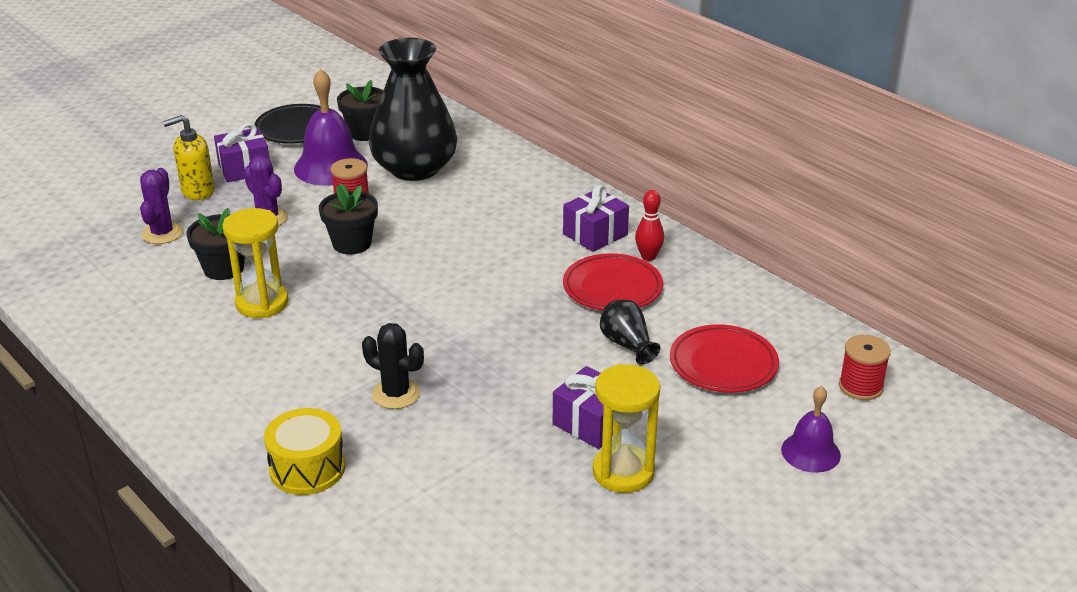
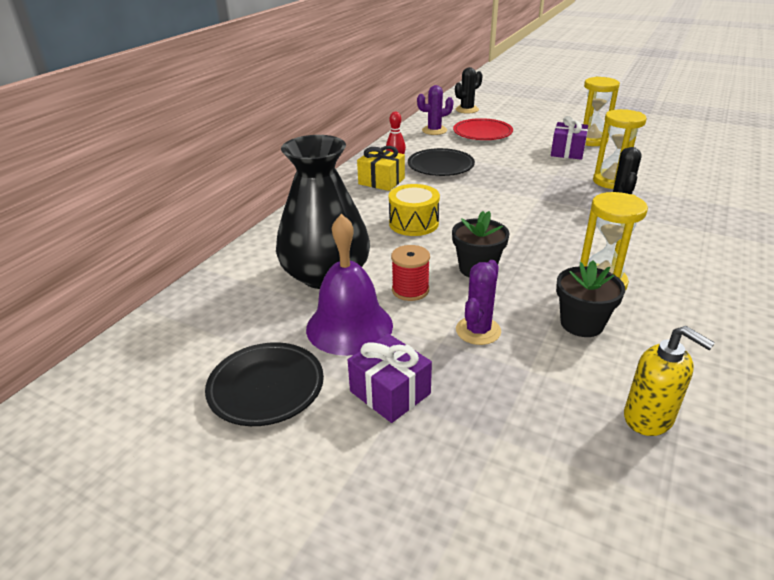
camera: 110 degrees left, 0 degrees up
purple cactus [140,168,183,244] -> purple cactus moved to [417,85,454,135]
yellow soap dispenser [163,115,215,200] -> yellow soap dispenser moved to [624,326,715,436]
yellow drum [264,408,345,495] -> yellow drum moved to [389,184,440,236]
black flower pot [337,80,383,141] -> none
purple gift [563,185,629,252] -> yellow gift [357,146,405,191]
red plate [563,253,663,311] -> black plate [408,148,475,176]
black vase [600,300,661,365] -> none
purple bell [781,386,841,473] -> none
red spool [839,335,891,400] -> black cactus [455,67,483,114]
none -> yellow hourglass [593,109,647,189]

